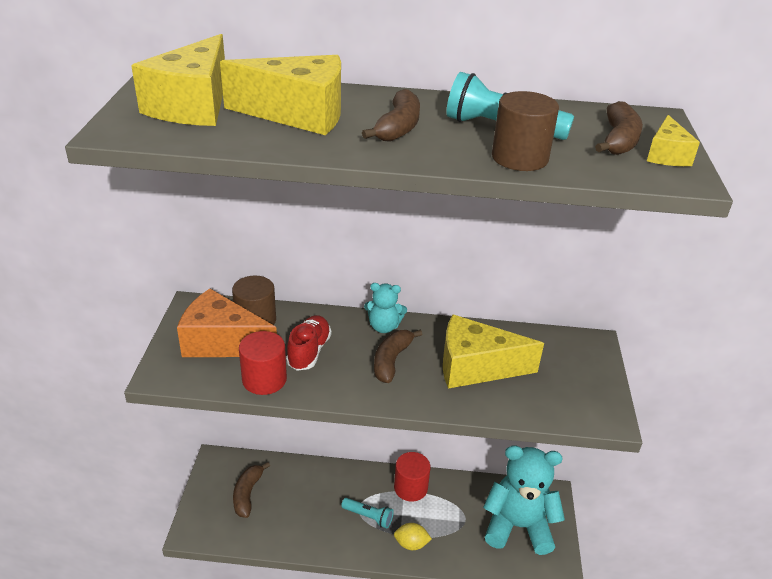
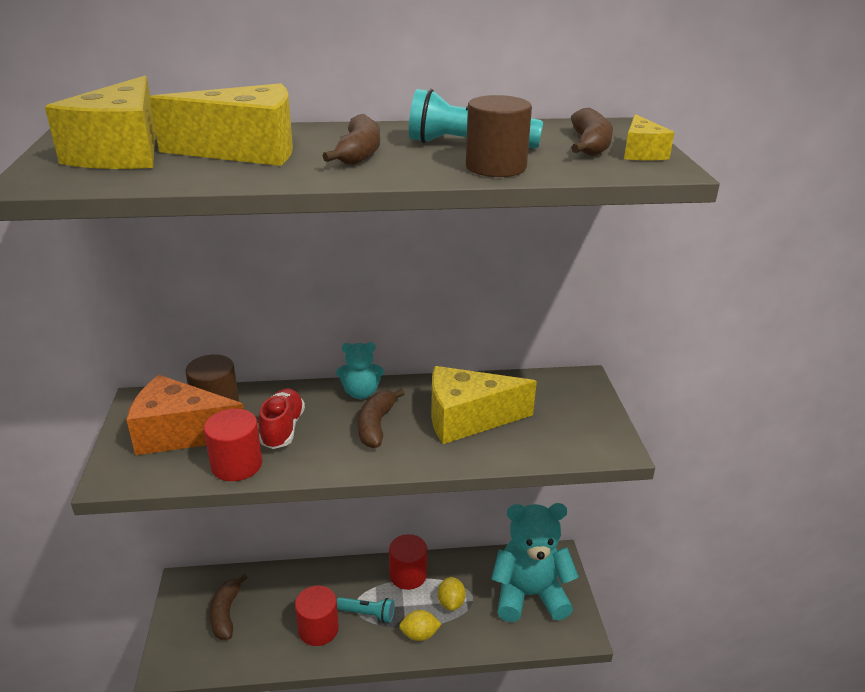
camera: 10 degrees left, 5 degrees down
none -> red cylinder [295,586,339,646]
none -> yellow lemon [438,577,466,611]

